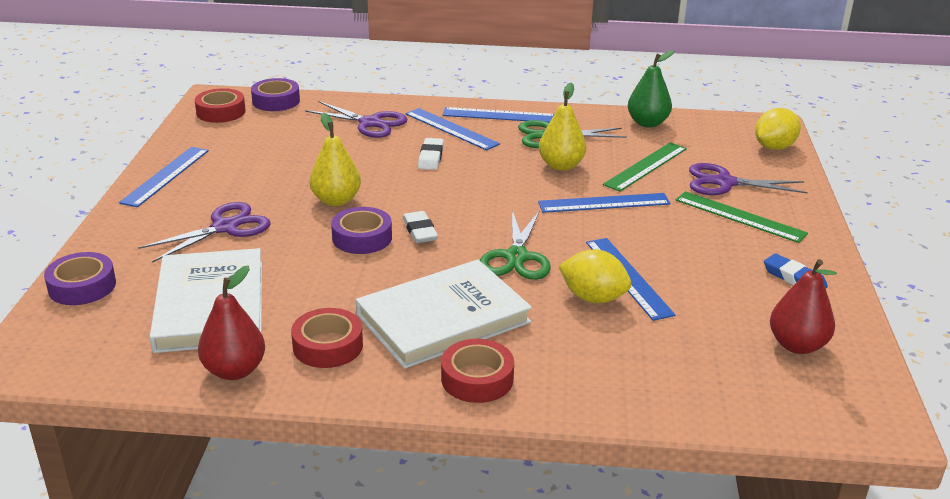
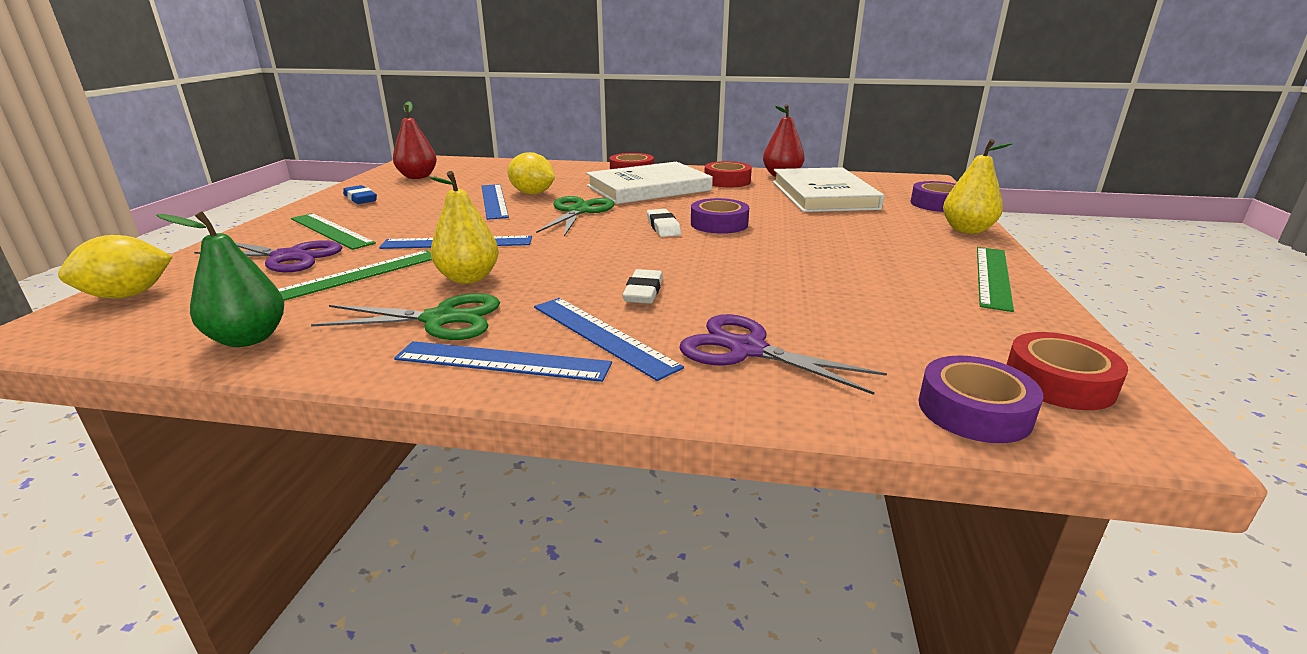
camera: 175 degrees left, 5 degrees down
blue ruler [119,147,209,207] -> green ruler [977,247,1014,312]
purple scissors [138,202,271,263] -> none
yellow pear [309,113,361,206] -> yellow pear moved to [943,139,1012,234]

